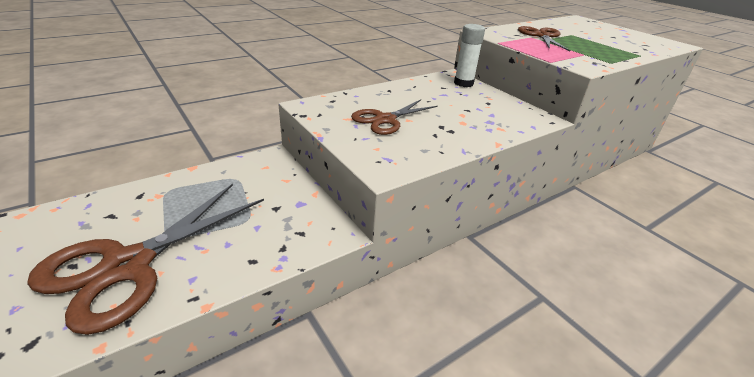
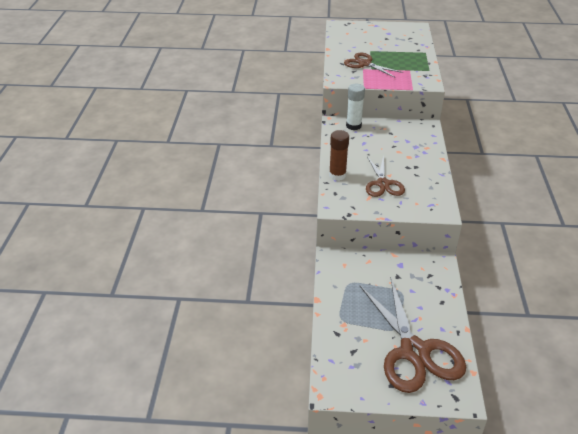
camera: 50 degrees left, 5 degrees up
none -> brown glue stick [329,130,349,181]

